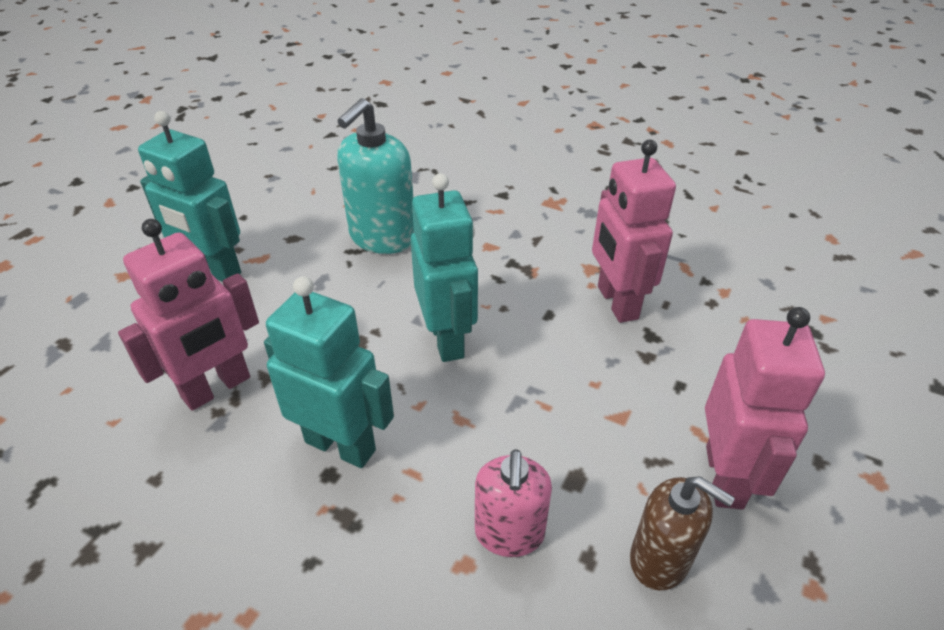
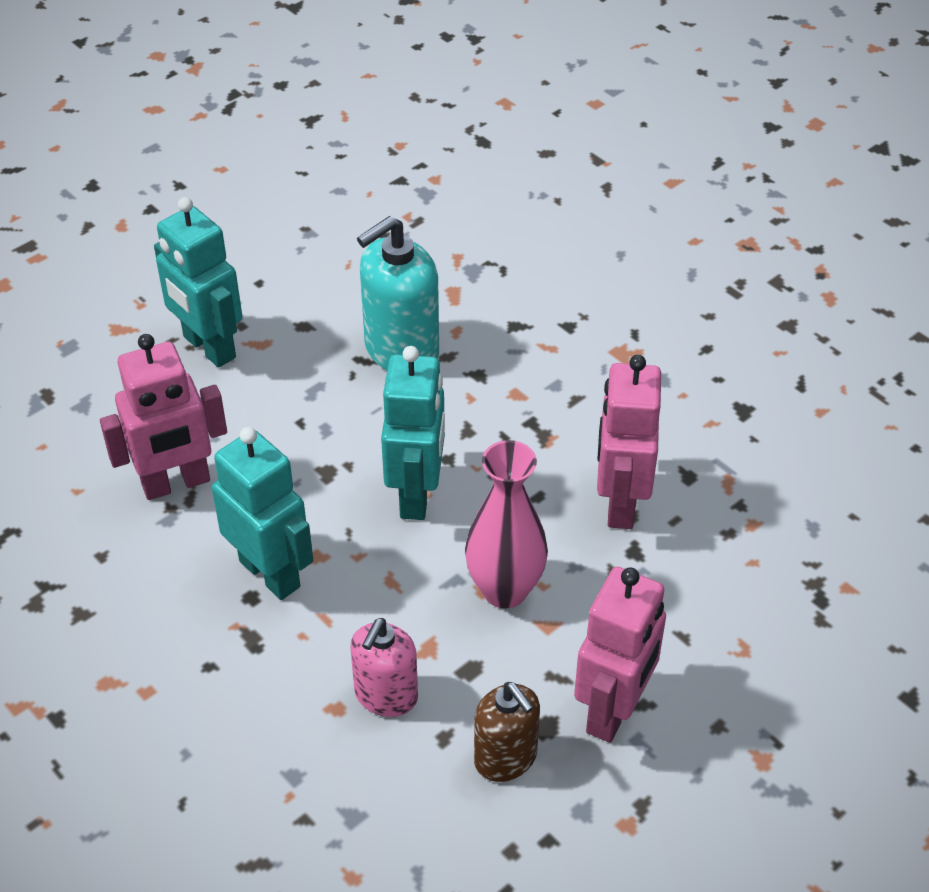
camera: 20 degrees right, 5 degrees up
none -> pink vase [465,440,548,608]

